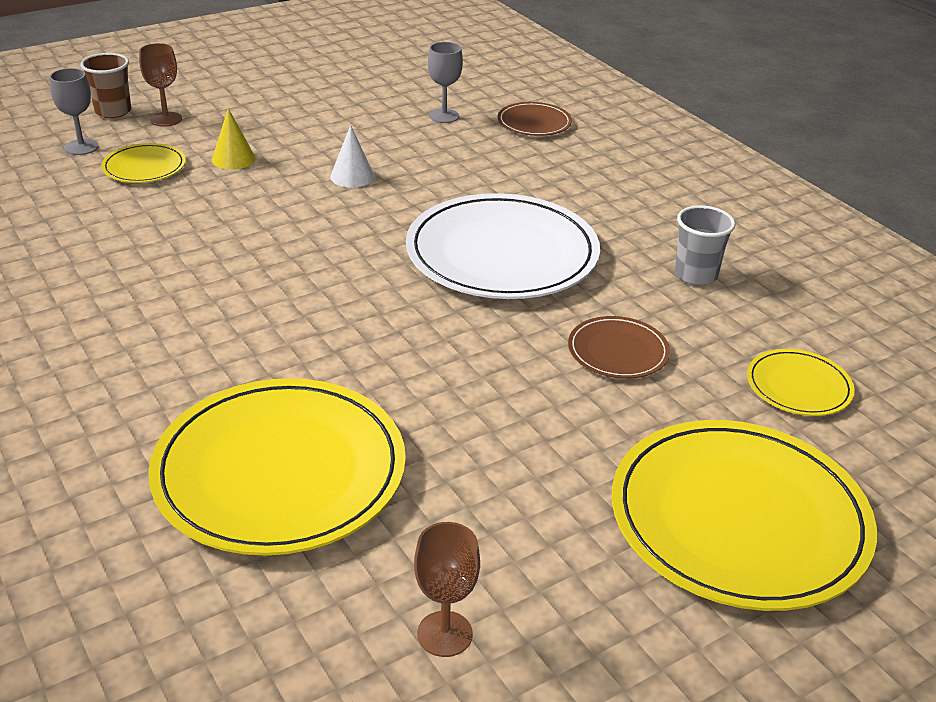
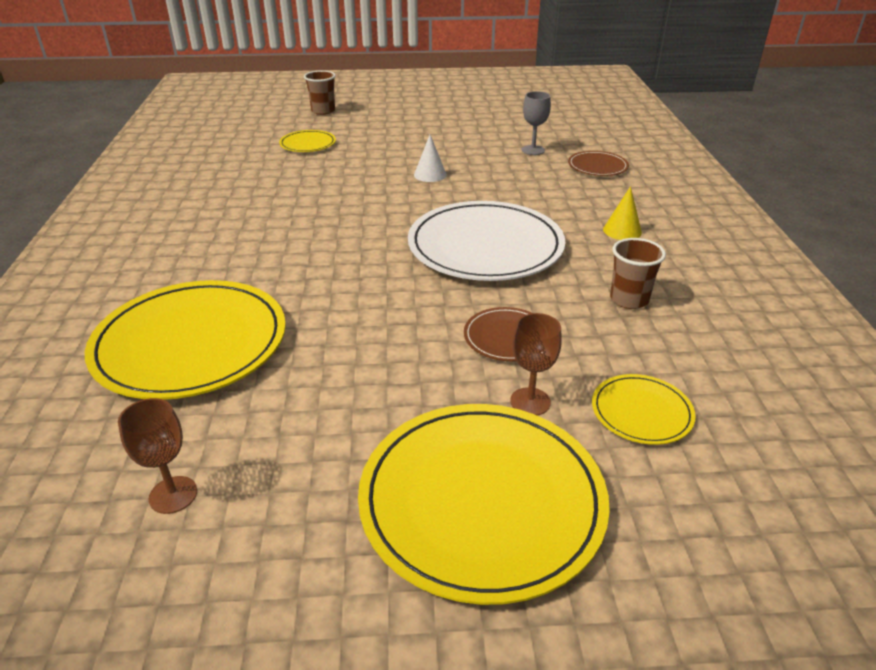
camera: 30 degrees right, 0 degrees up
grey goblet [50,68,99,155] -> none
brown goblet [139,43,182,127] -> brown goblet moved to [510,313,562,416]
yellow cone [212,108,256,170] -> yellow cone moved to [603,186,642,240]
grey cup [675,205,736,285] -> brown cup [610,238,666,309]

